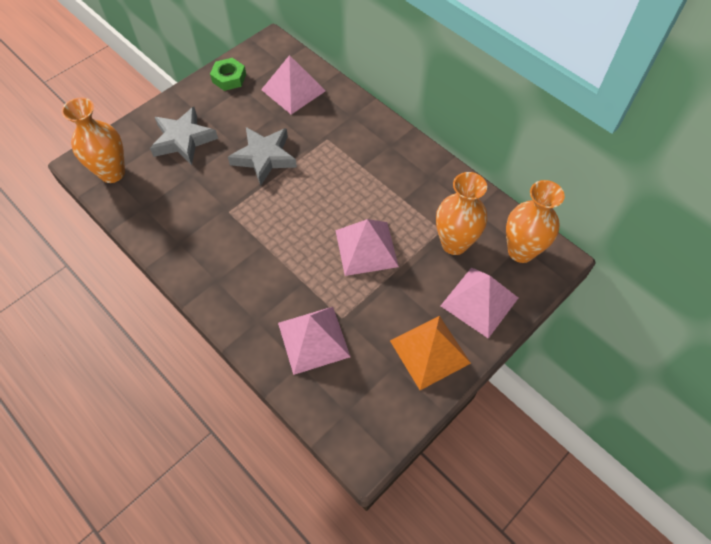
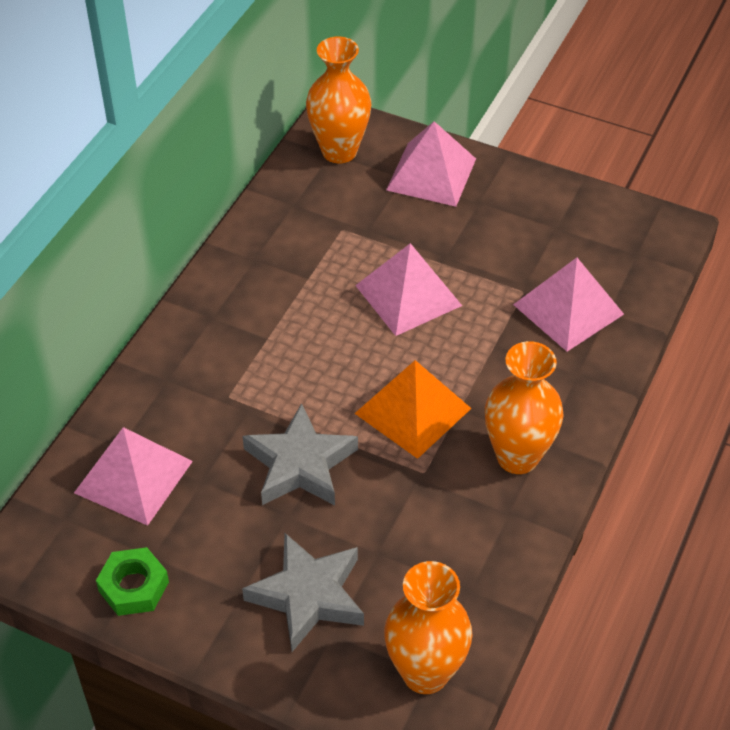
camera: 110 degrees left, 10 degrees down
orange pyramid [390,316,471,390] -> orange pyramid moved to [354,360,472,459]
orange vase [436,172,487,255] -> orange vase moved to [485,341,564,474]

